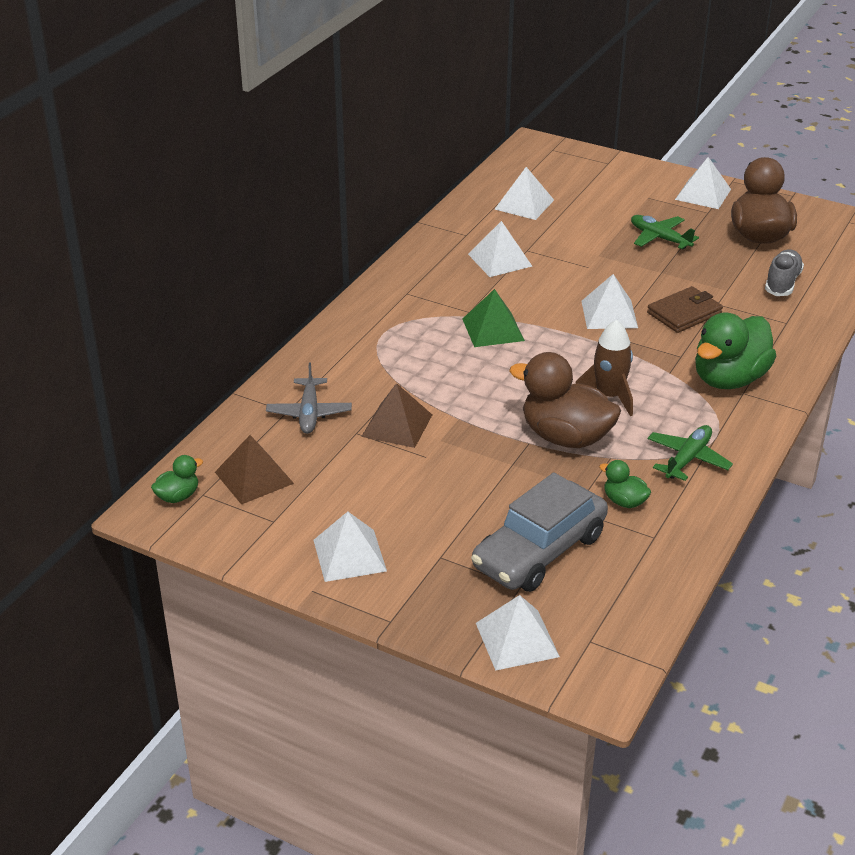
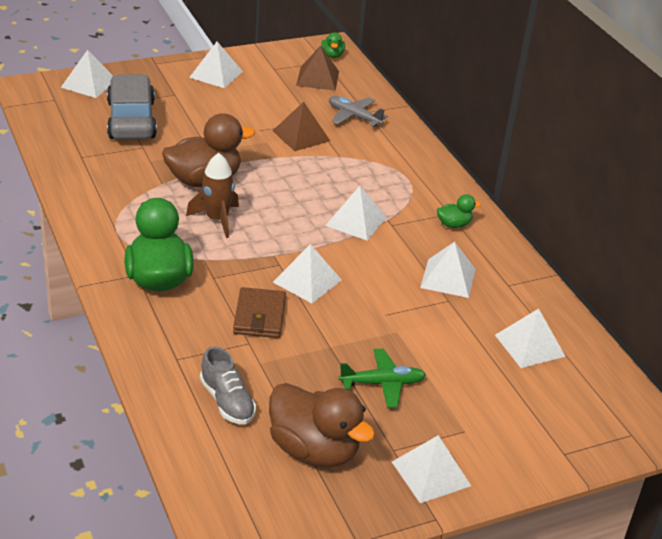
camera: 125 degrees right, 0 degrees up
green pyramid [463,289,525,347] -> white pyramid [325,186,386,240]
green duck [599,460,651,508] -> green duck moved to [437,194,481,228]
green plane [648,425,733,481] -> none

